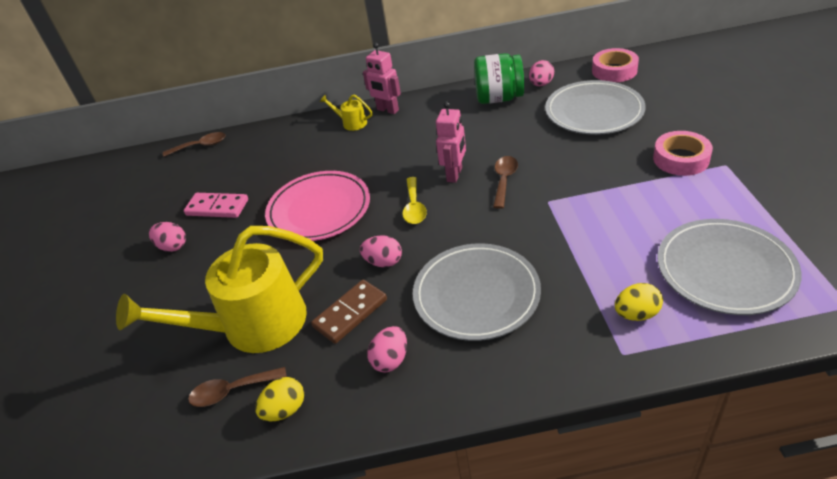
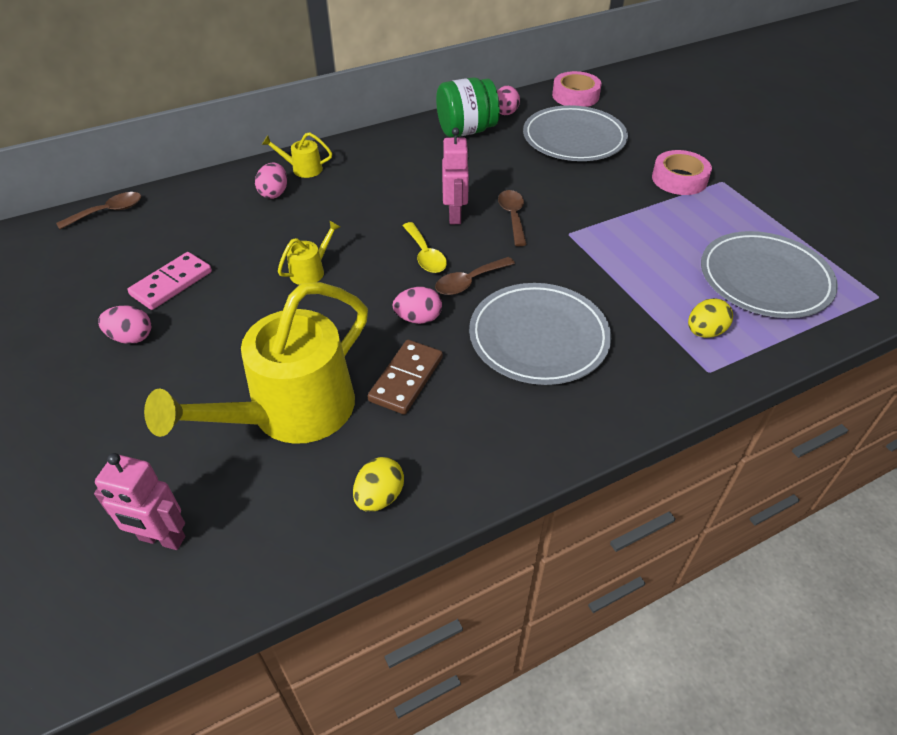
camera: 25 degrees left, 5 degrees up
pink domino [184,193,248,218] -> pink domino turned 45 degrees counterclockwise [127,252,212,310]
brown spoon [188,367,287,407] -> brown spoon moved to [435,257,515,295]
pink plate [265,171,370,241] -> yellow watering can [278,220,340,285]
pink robot [363,43,401,114] -> pink robot moved to [94,453,185,550]
pink egg [368,326,407,373] -> pink egg moved to [255,163,287,199]

